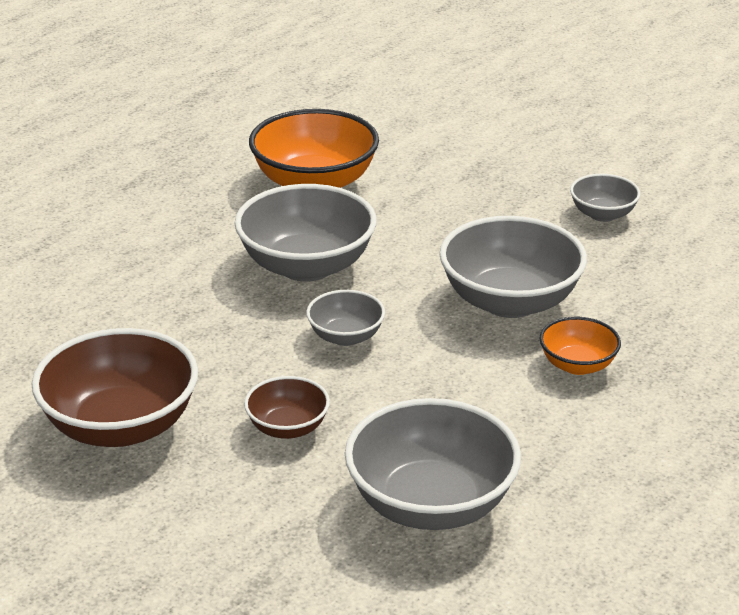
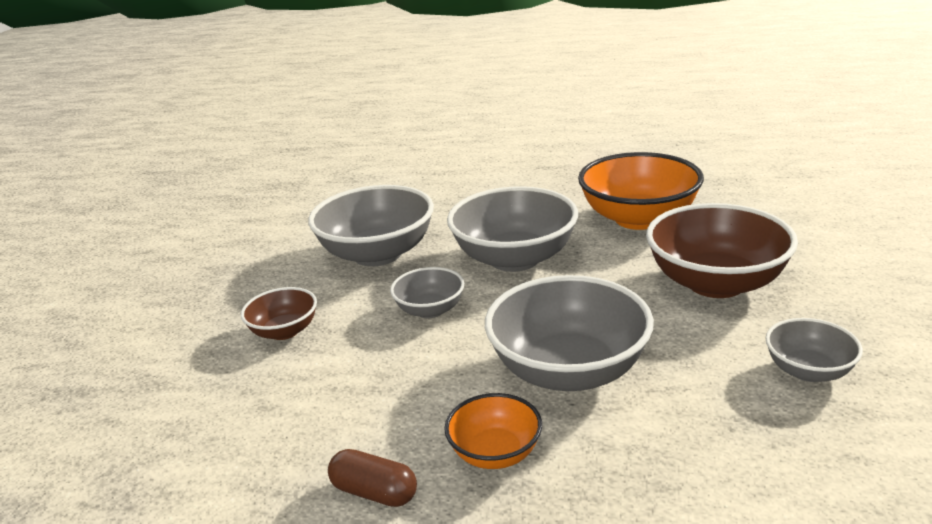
camera: 65 degrees right, 5 degrees down
brown bowl [32,328,198,447] -> brown bowl moved to [646,203,798,298]
grey bowl [345,398,521,530] -> grey bowl moved to [308,185,434,267]
none -> brown capsule [328,449,417,507]

